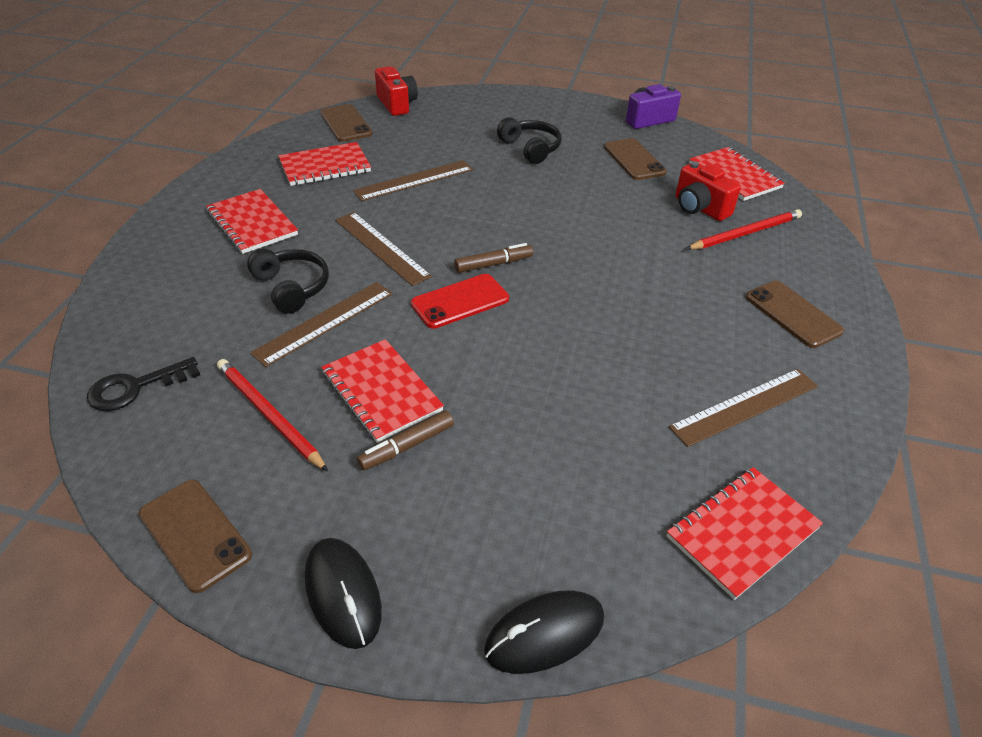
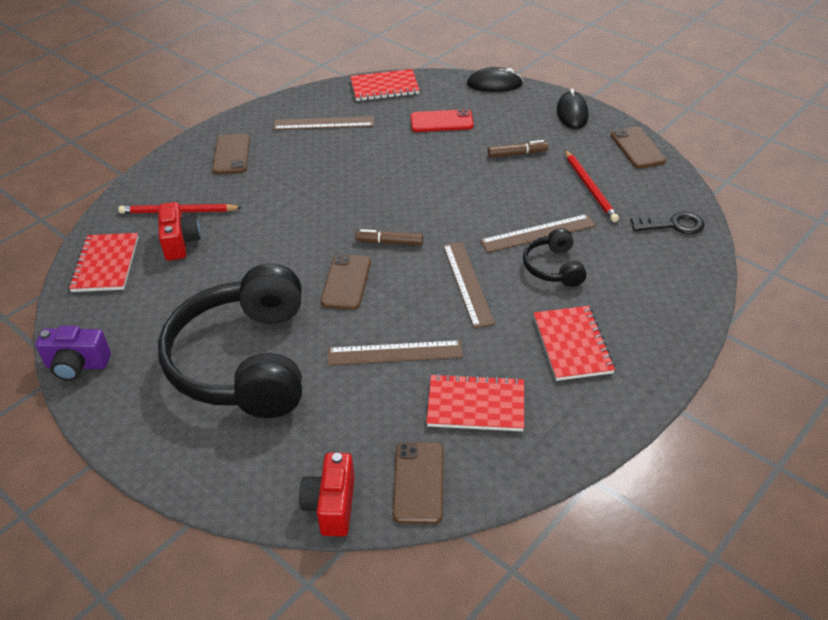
camera: 150 degrees left, 0 degrees up
red notebook [321,339,444,443] -> none
red phone [411,274,509,329] -> red phone moved to [411,109,474,132]
black headphones [497,117,562,164] -> black headphones [158,264,302,418], size x2.25
brown phone [604,138,667,180] -> brown phone moved to [320,254,371,310]

